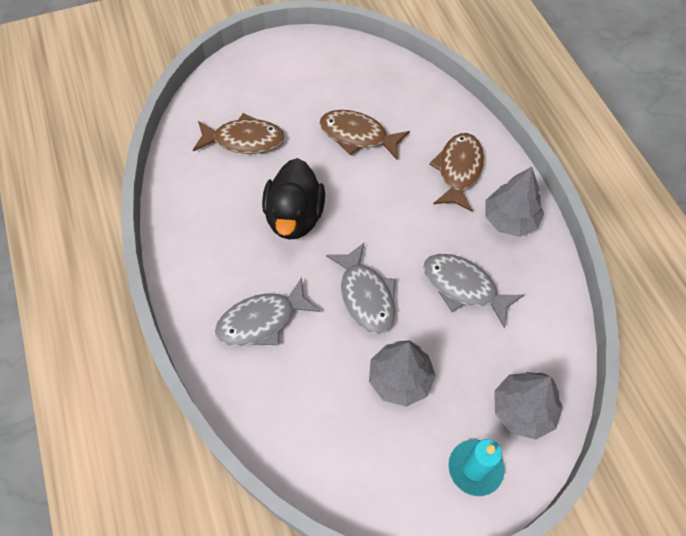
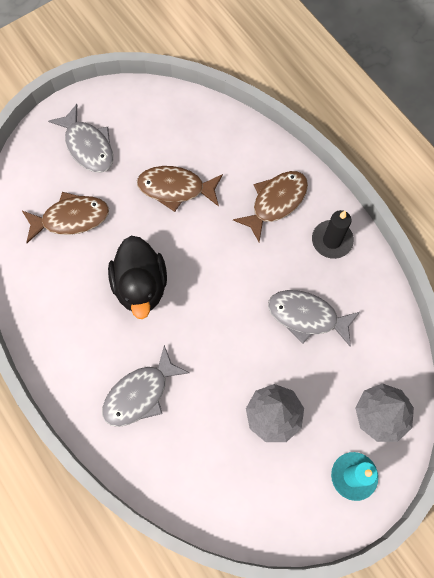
camera: 15 degrees left, 10 degrees up
grey fish [326,243,396,334] -> grey fish moved to [48,104,113,173]
brown fish [429,133,484,212] -> brown fish turned 45 degrees clockwise [233,171,308,242]
grey tree [485,167,544,237] -> black candle [312,210,354,259]

